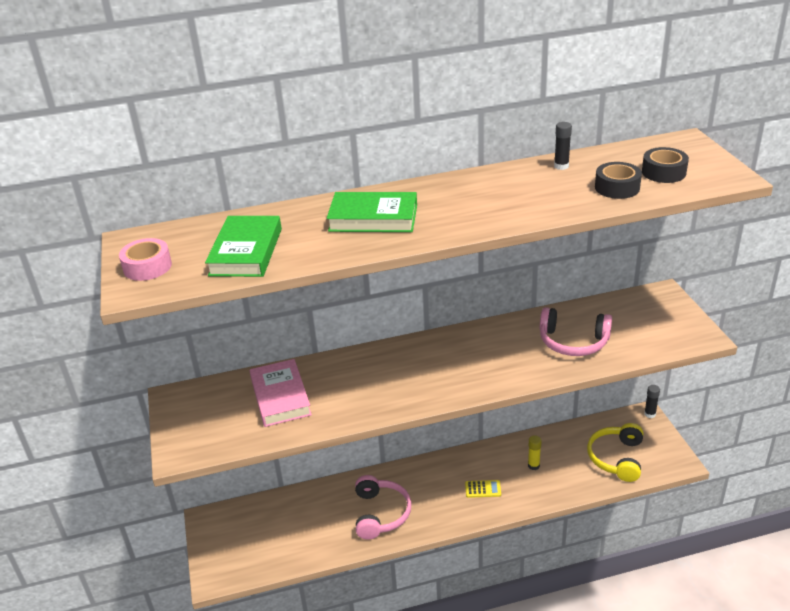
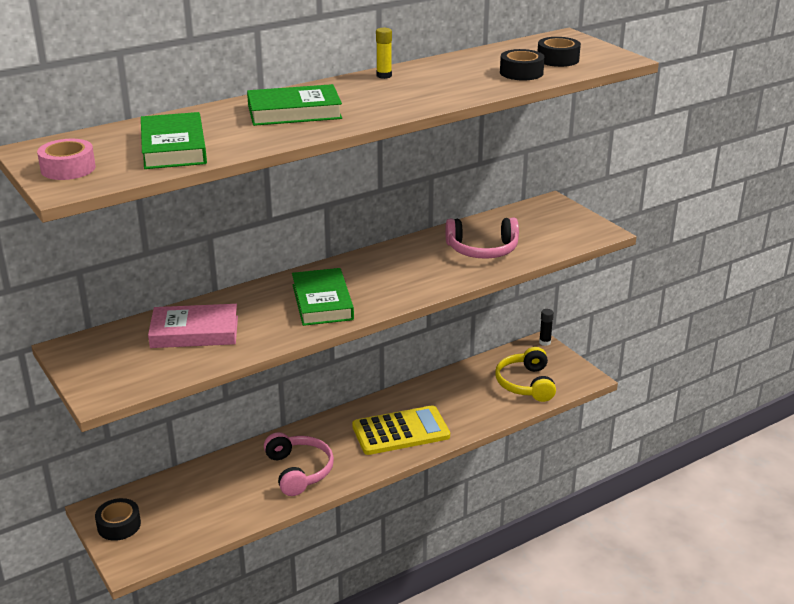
camera: 20 degrees left, 5 degrees down
pink book [250,359,312,427] -> pink book turned 60 degrees counterclockwise [148,304,238,348]
yellow calculator [465,480,501,498] -> yellow calculator [352,406,450,455], size x2.36
yellow glue stick [528,435,542,470] -> yellow glue stick moved to [376,28,392,79]
black glue stick [554,122,572,170] -> none
none -> black tape [95,498,141,541]
none -> green book [292,268,354,326]

